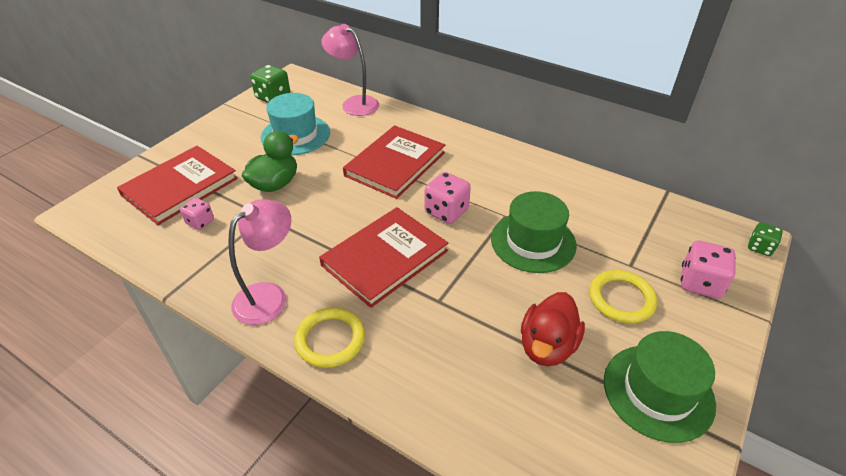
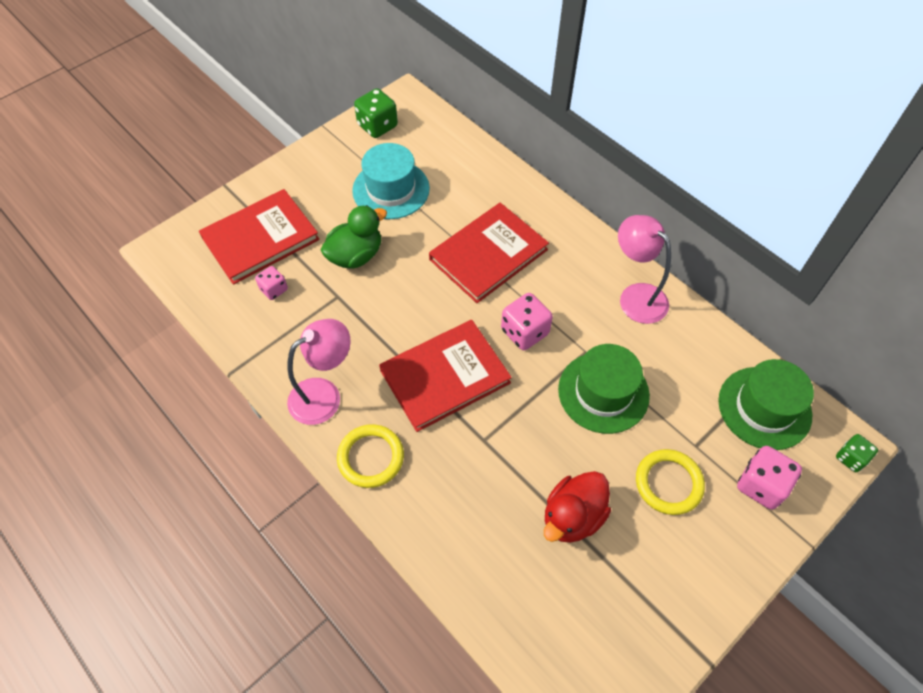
camera: 15 degrees right, 15 degrees up
pink lamp [321,24,379,116] -> pink lamp moved to [618,215,671,324]
green hat [604,331,716,443] -> green hat moved to [718,359,814,450]

